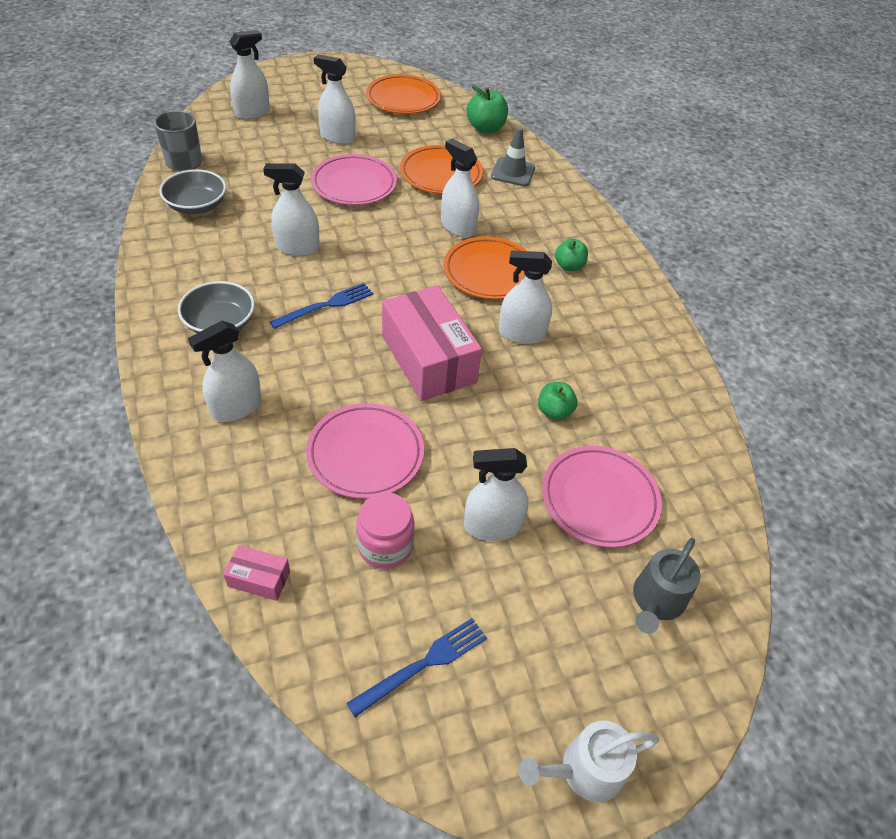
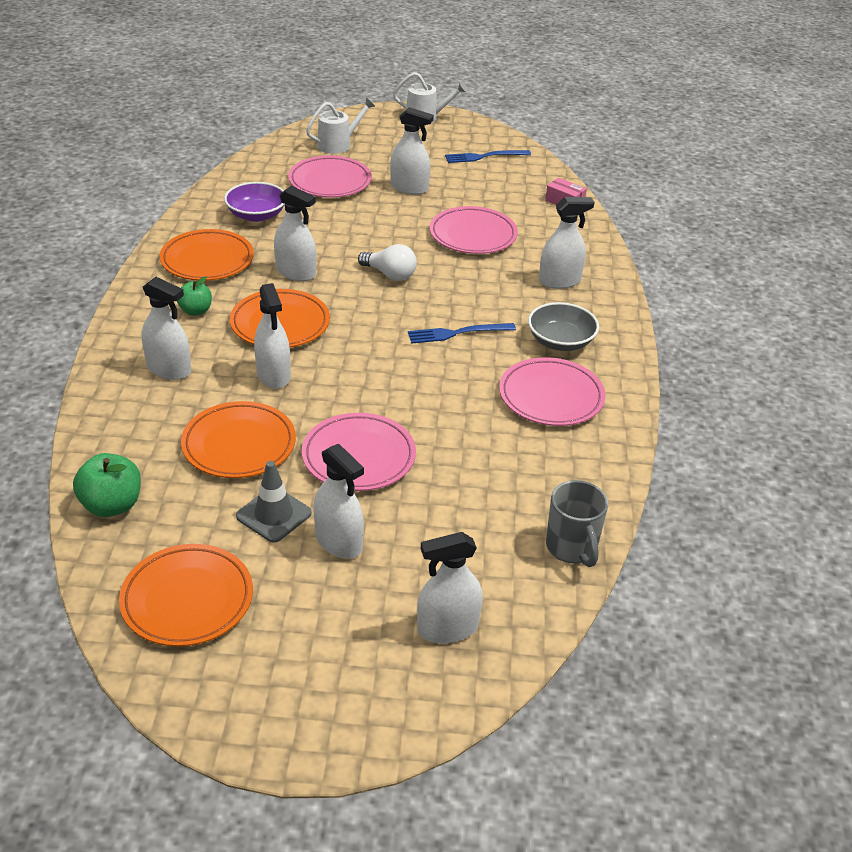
camera: 155 degrees left, 10 degrees down
grey bowl [159,169,226,214] -> none
white spray bottle [263,163,320,256] -> white spray bottle moved to [141,277,191,380]
pink jar [356,492,414,569] -> none
pink box [382,286,482,401] -> white light bulb [358,244,417,281]
grey traffic cone [491,127,535,186] -> grey traffic cone moved to [236,461,312,543]
green apple [538,382,577,420] -> none
grey watering can [633,538,701,634] -> white watering can [306,98,375,154]
none -> orange plate [159,229,254,281]
none -> purple bowl [224,182,285,222]
none -> pink plate [499,357,605,426]

